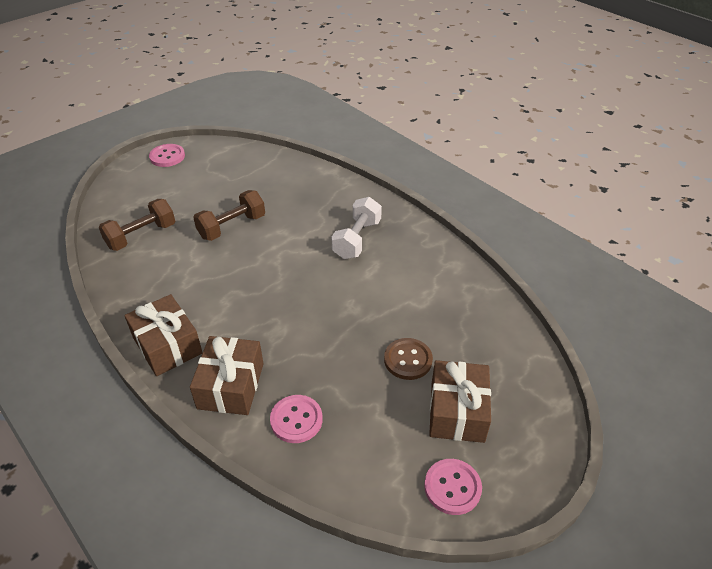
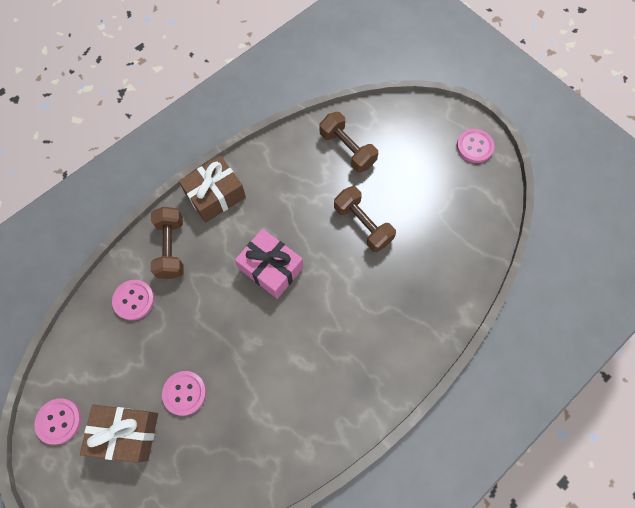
camera: 90 degrees right, 25 degrees up
brown gift [190,336,264,415] -> brown dumbbell [151,207,184,279]
white dumbbell [331,197,382,259] -> none
brown button [384,338,433,380] -> pink button [162,371,206,416]
none -> pink gift [235,229,303,299]

